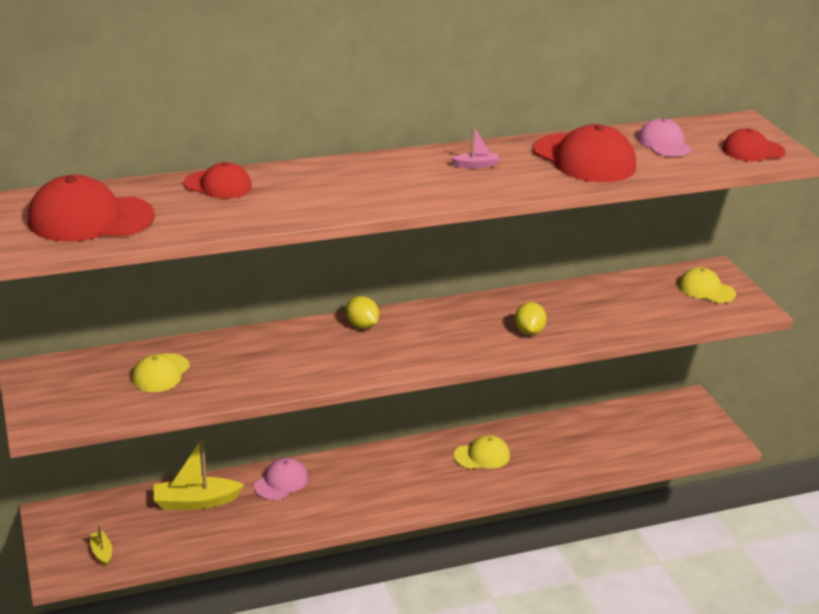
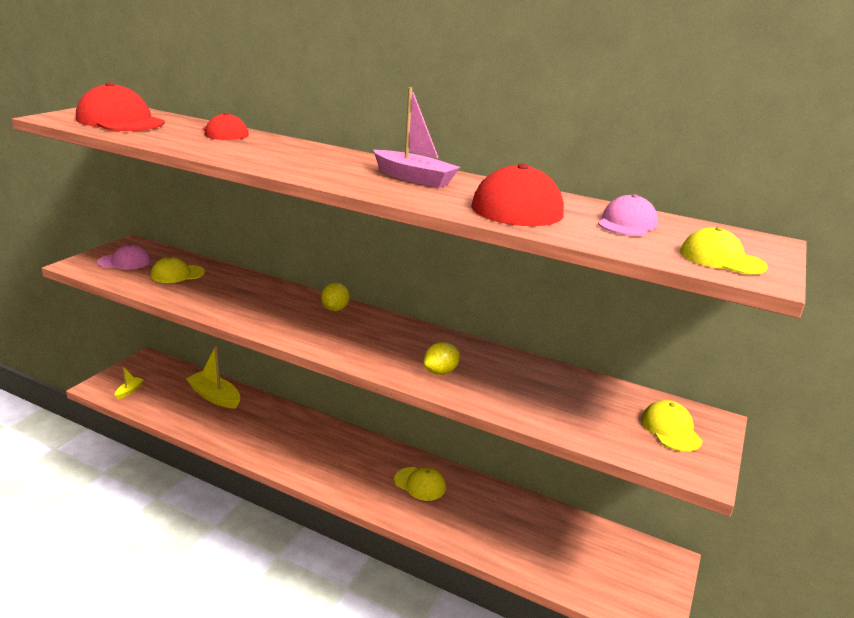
camera: 45 degrees right, 5 degrees down
pink cap [254,458,308,500] -> pink cap moved to [97,244,151,270]
pink boat [451,125,500,168] -> pink boat [373,87,460,188], size x1.99
red cap [722,129,786,161] -> yellow cap [680,227,768,275]

